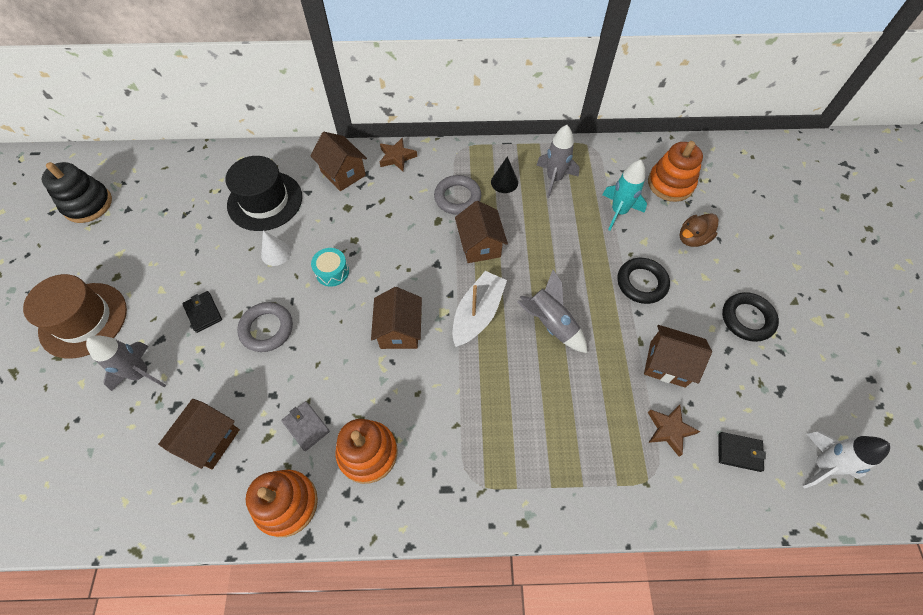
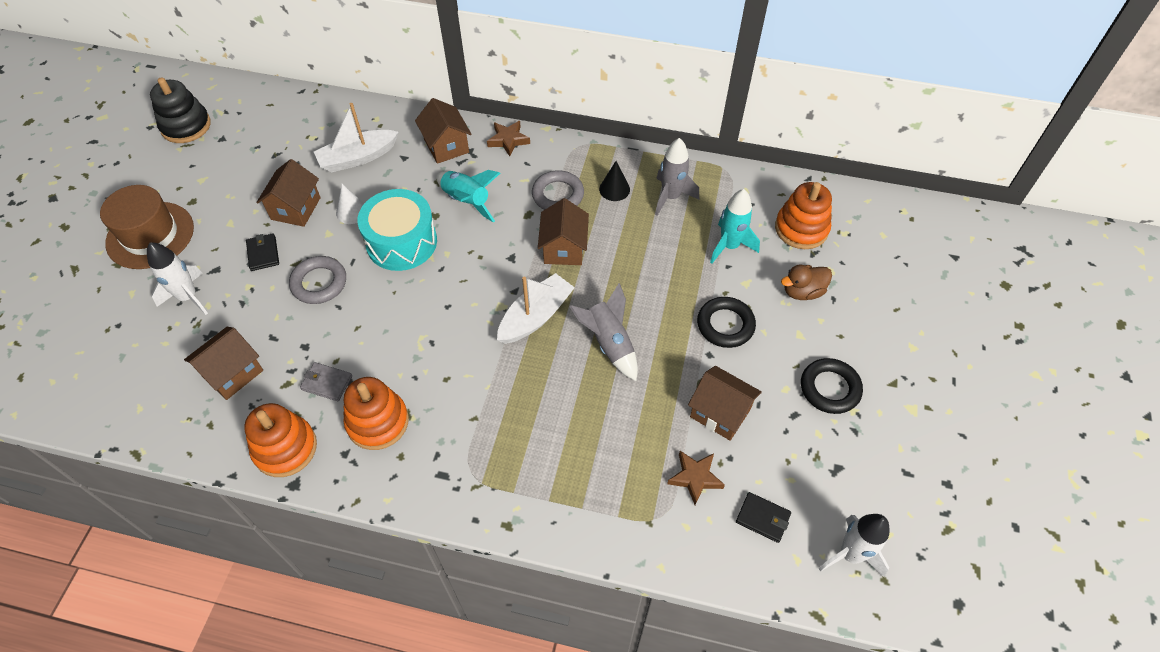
camera: 15 degrees right, 5 degrees down
grey rocket [86,335,166,391] -> white rocket [147,242,208,315]
black hat [226,156,302,231] -> white boat [314,103,398,173]
grey wallet [281,401,330,451] -> grey wallet turned 45 degrees counterclockwise [300,362,352,401]
turquoise drum [311,248,349,287] -> turquoise drum [357,189,437,271], size x1.98
brown house [371,287,422,349] -> brown house moved to [256,159,321,227]
none -> turquoise rocket [436,170,500,222]

